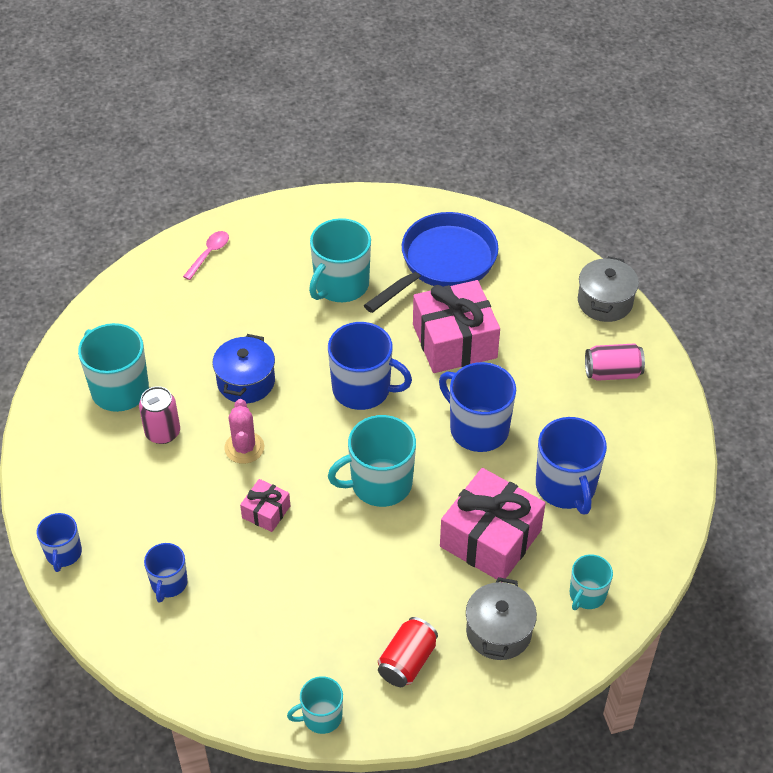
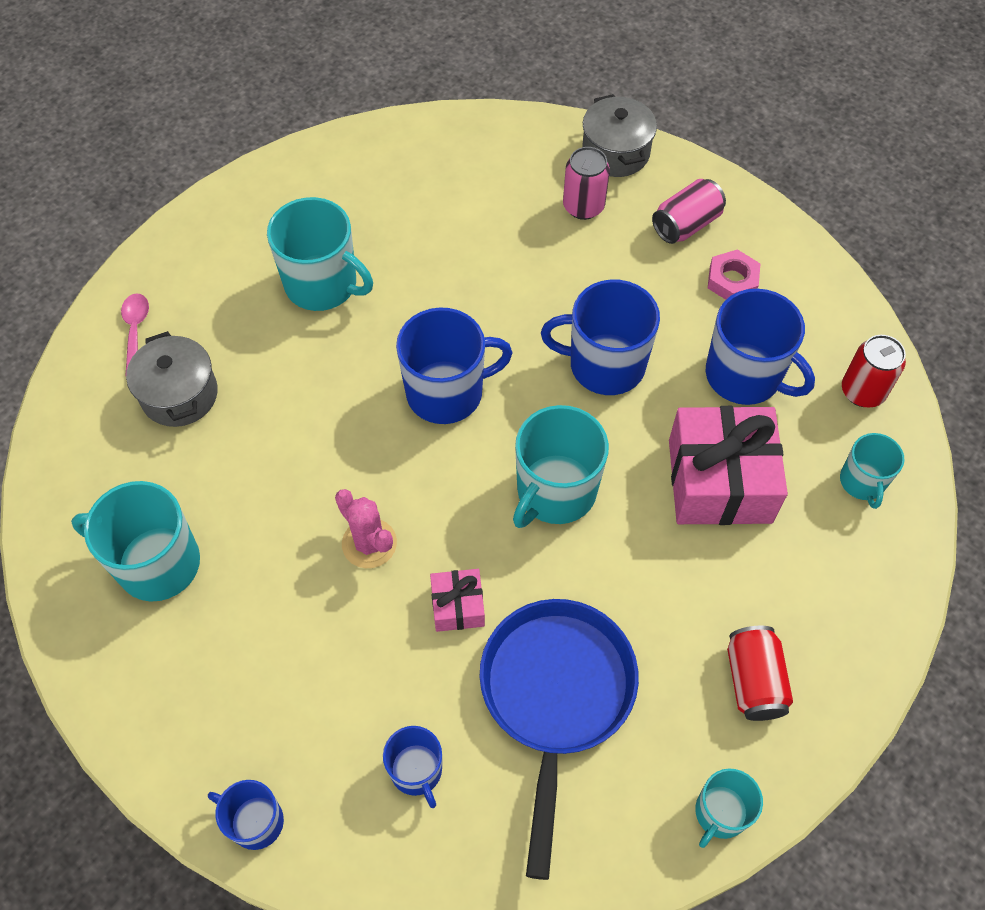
camera: 35 degrees left, 10 degrees up
blue mug [37,513,82,572] -> blue mug turned 150 degrees clockwise [208,780,284,850]
pink can [139,386,180,444] -> pink can moved to [563,147,610,220]
blue pot [212,334,275,403] -> none
turquoise mug [309,218,371,302] -> turquoise mug turned 60 degrees counterclockwise [267,197,373,311]
blue pan [364,212,498,313] -> blue pan moved to [480,599,639,880]
pink gift [413,280,500,373] -> none
grey pot [466,577,537,660] -> grey pot moved to [126,331,218,427]
none -> pink nut [708,249,760,300]
none -> red can [842,335,906,408]

